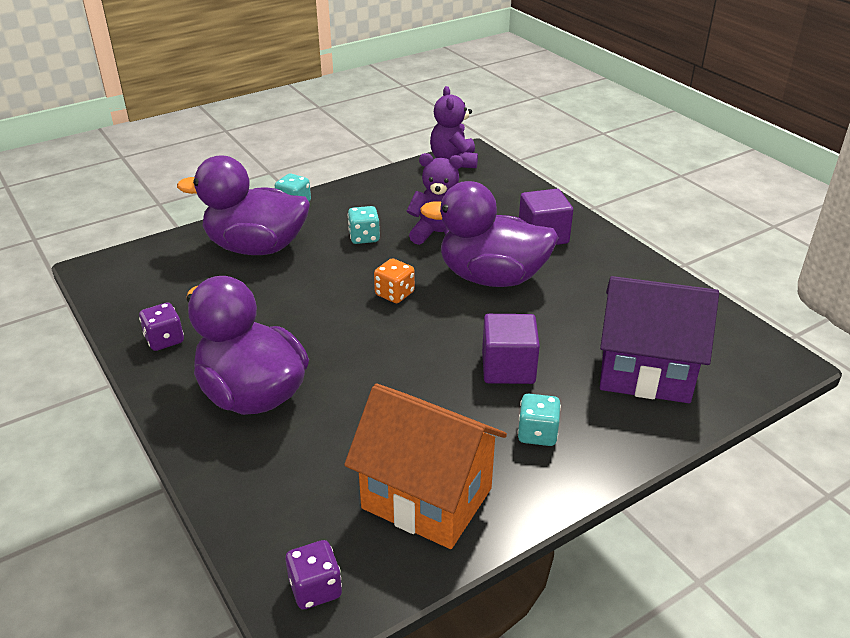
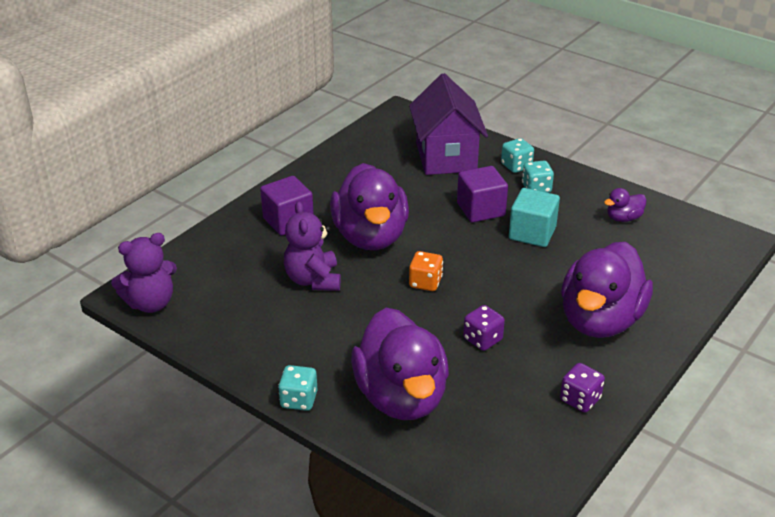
camera: 110 degrees left, 0 degrees up
purple dice [285,540,342,609] -> purple dice moved to [463,305,505,351]
orange house [344,384,507,549] -> purple duck [604,188,646,222]
turquoise dice [348,206,380,244] -> turquoise dice moved to [501,138,534,173]
none -> turquoise cube [509,188,560,247]

